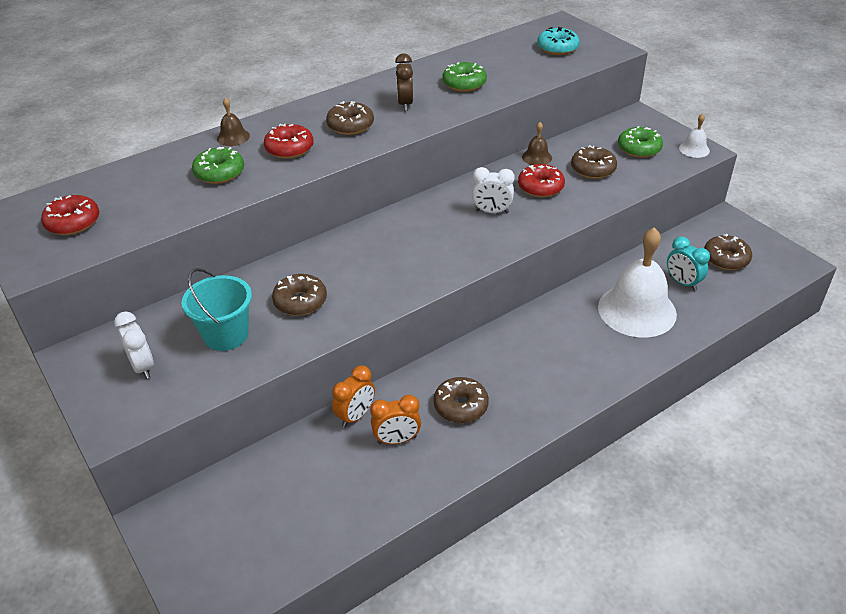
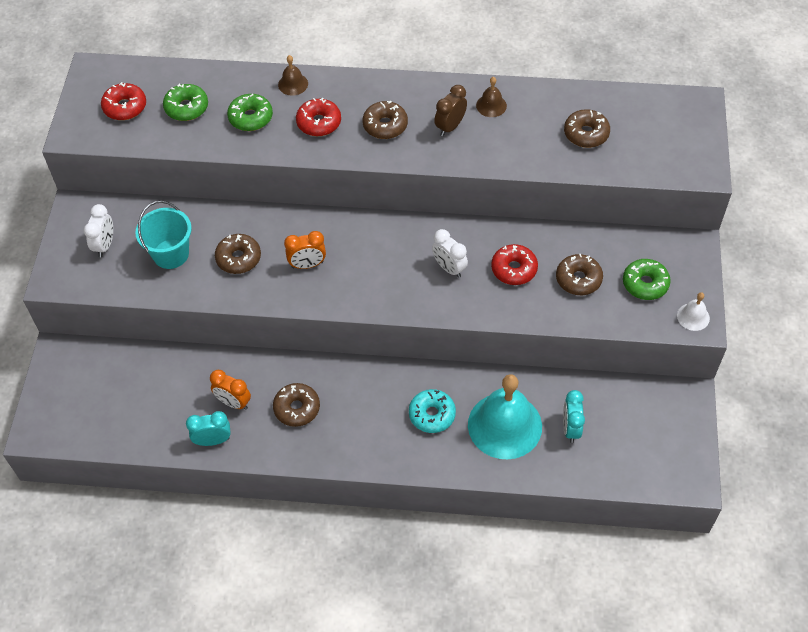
camera: 40 degrees right, 15 degrees up
orange clock [332,365,375,428] -> orange clock moved to [284,231,326,269]
green donut [442,62,487,92] -> green donut moved to [163,84,208,121]
brown bell [522,122,552,165] -> brown bell moved to [476,77,507,117]
turquoise donut [537,27,580,55] -> turquoise donut moved to [409,389,456,433]
white bell [598,227,677,338] -> turquoise bell [468,374,542,459]
brown donut [704,234,752,270] -> brown donut moved to [564,109,610,148]
none -> turquoise clock [186,411,231,446]

